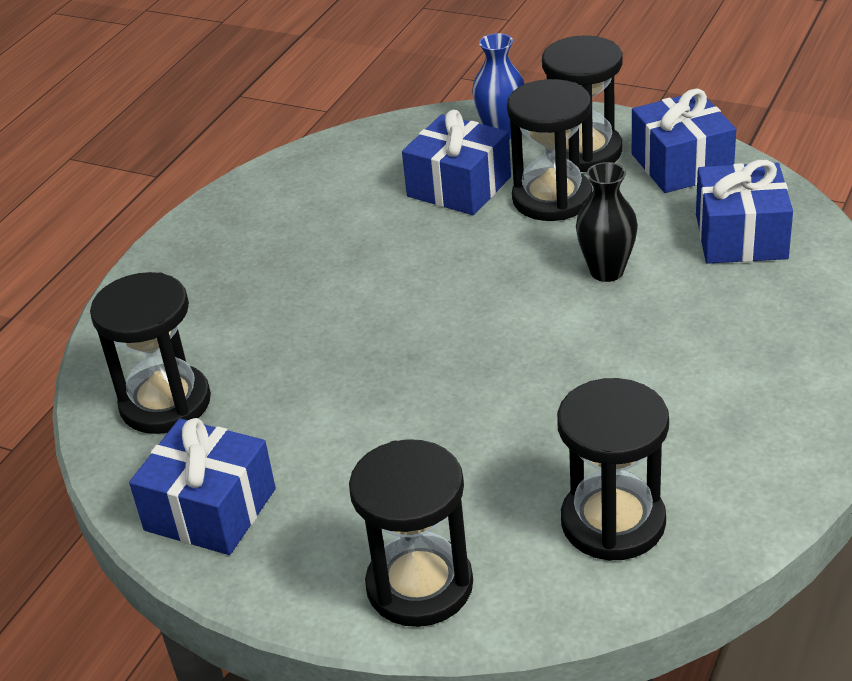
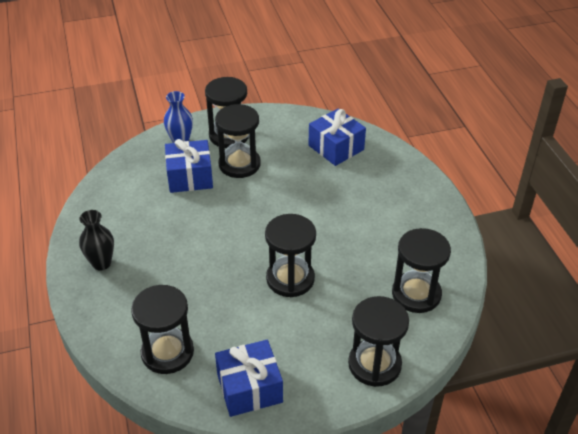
camera: 45 degrees left, 5 degrees up
black vase [576,162,638,282] -> black vase moved to [79,210,114,271]
blue gift [632,88,736,193] -> none
none -> black hourglass [265,214,316,297]

